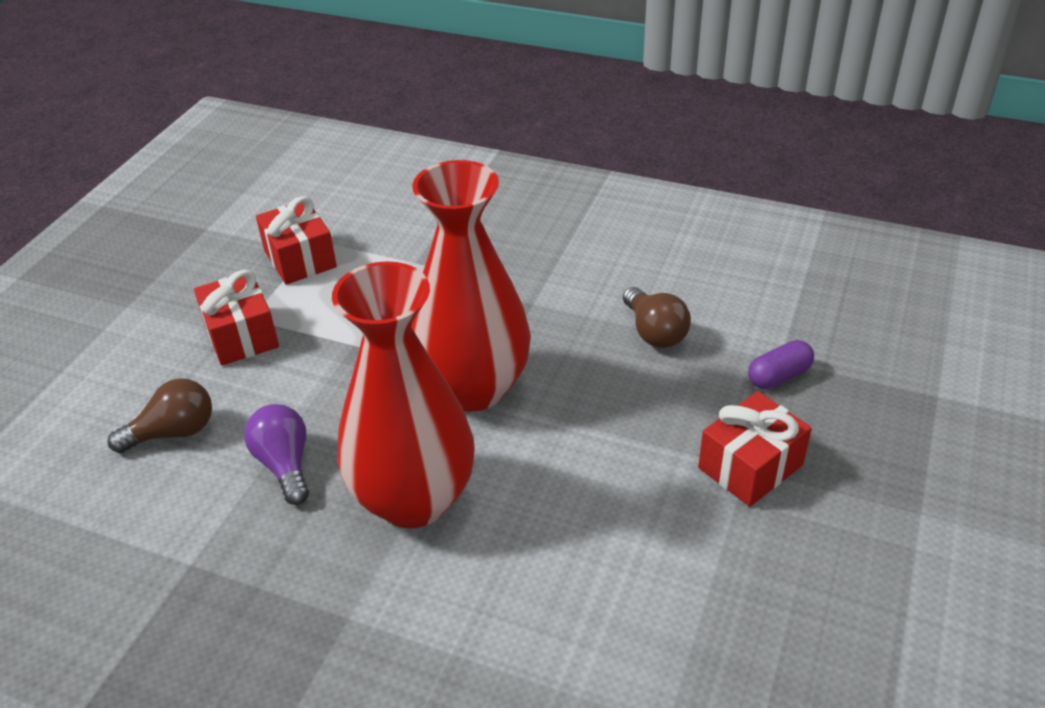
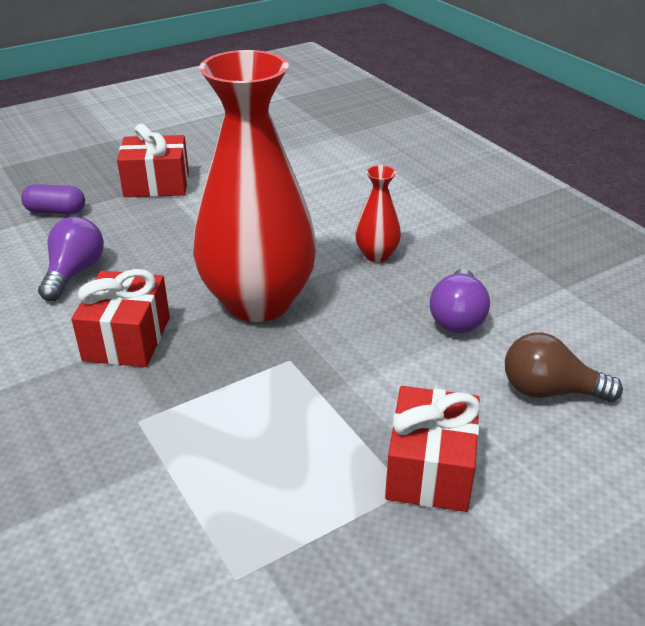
camera: 145 degrees left, 5 degrees down
red gift [256,196,337,285] -> red gift moved to [71,269,170,367]
red vase [332,261,475,528] -> red vase [355,165,401,262], size x0.42
brown light bulb [623,287,691,348] -> purple light bulb [38,216,104,301]

